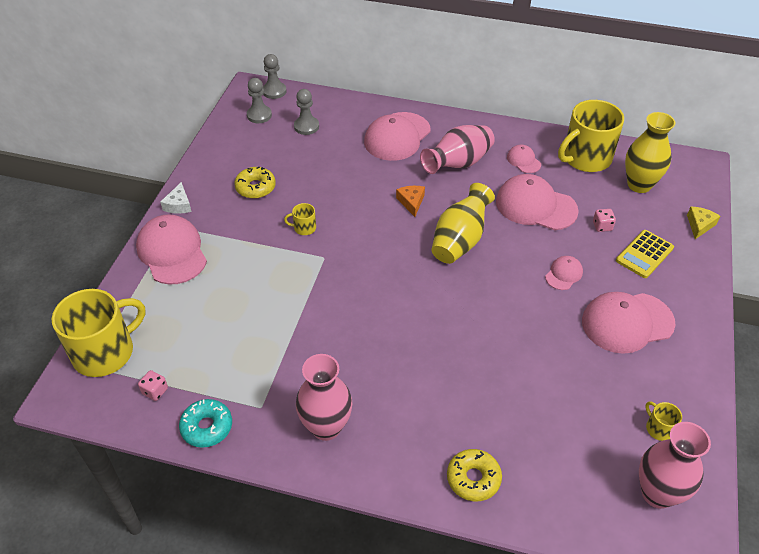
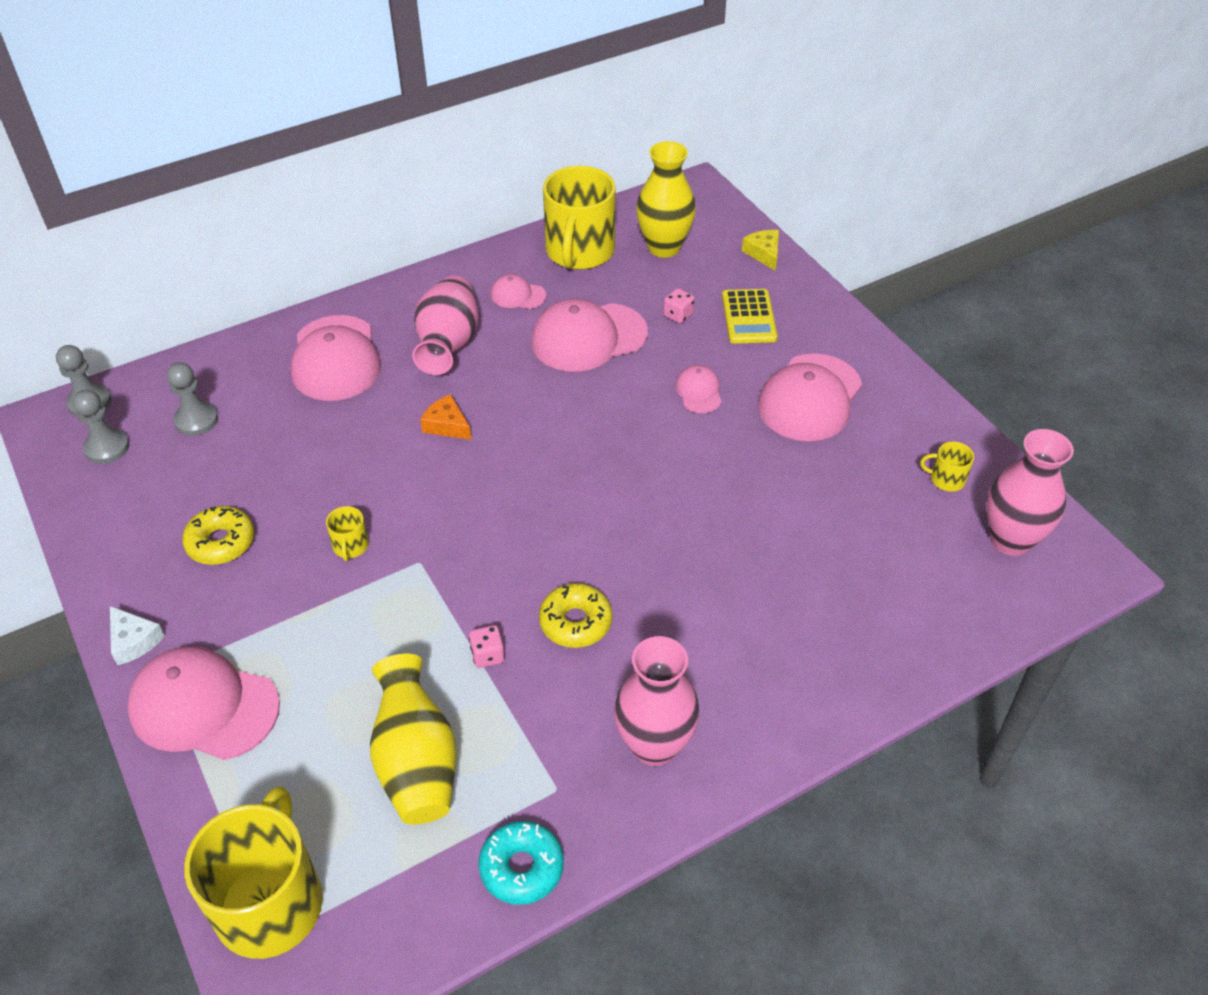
camera: 45 degrees left, 0 degrees up
pink dice [138,370,168,401] -> pink dice moved to [469,625,505,668]
yellow mug [284,203,316,235] -> yellow mug turned 45 degrees counterclockwise [326,506,369,561]
yellow vase [432,183,495,264] -> yellow vase moved to [370,654,457,824]
yellow donut [447,449,502,501] -> yellow donut moved to [539,583,612,648]

